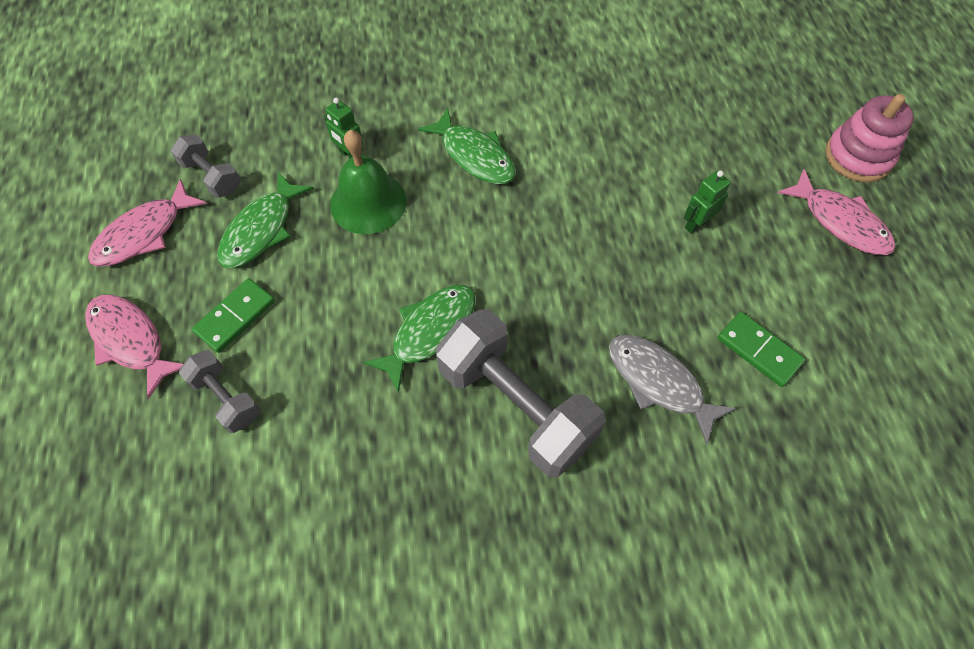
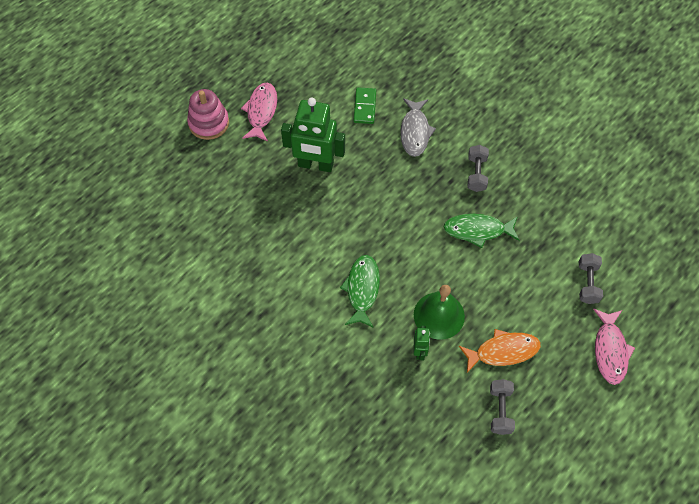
camera: 130 degrees left, 0 degrees up
pink fish [88,179,207,266] -> none
green domino [192,278,275,353] -> none
green fish [217,172,314,268] -> orange fish [459,329,541,373]
grey dumbbell [436,309,606,478] -> grey dumbbell [467,145,489,192], size x0.51
green robot [684,170,731,234] -> green robot [281,98,345,172], size x2.18

